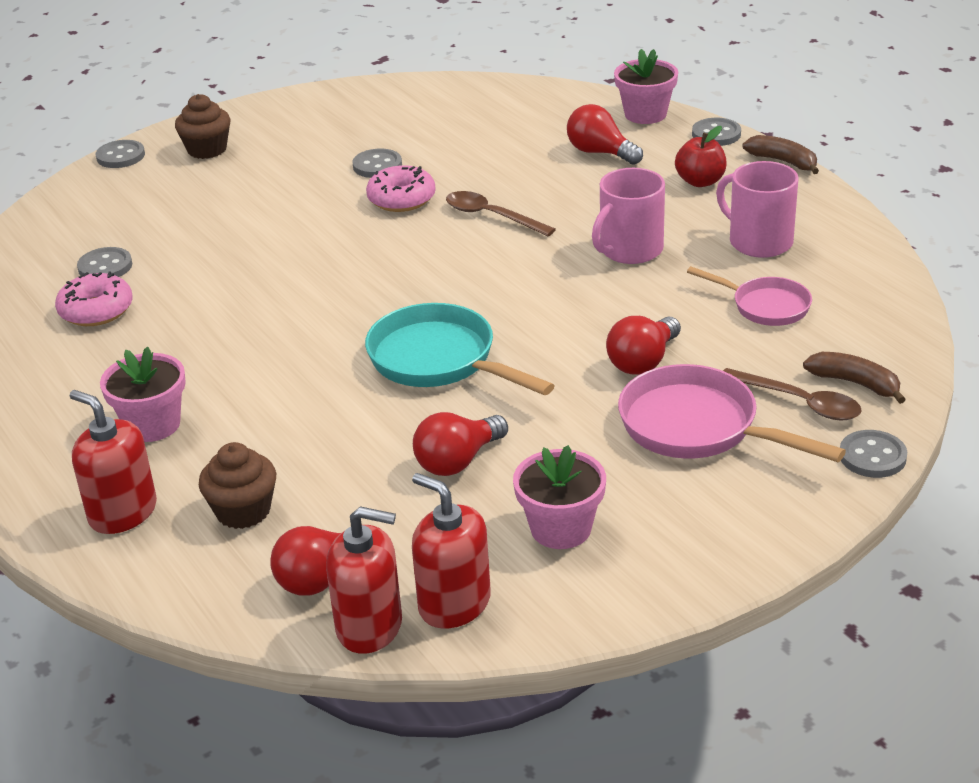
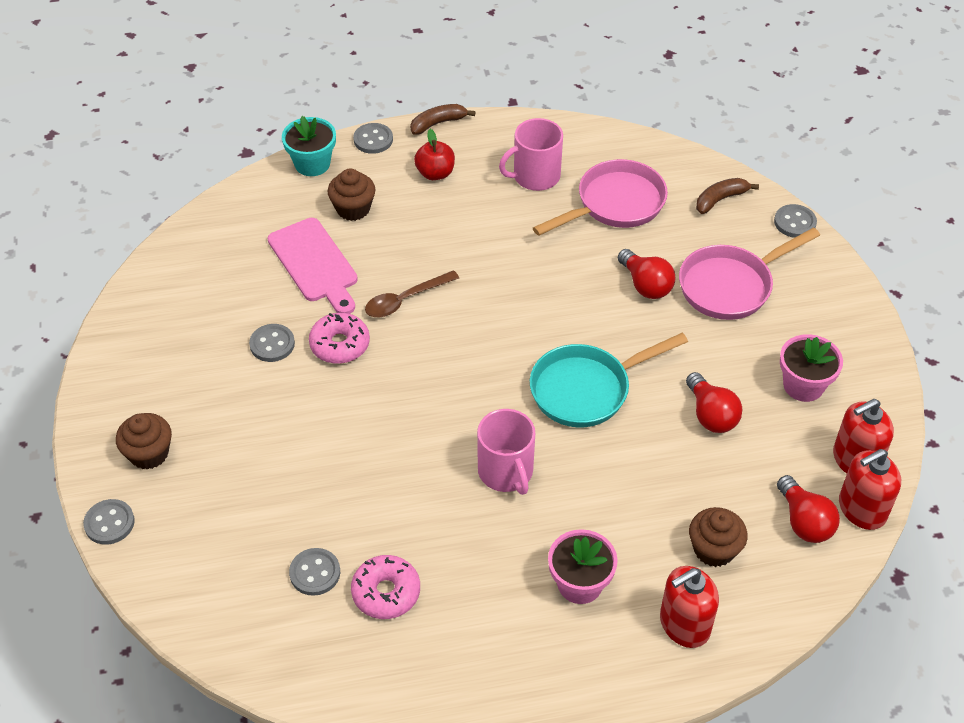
camera: 70 degrees left, 15 degrees up
red soap dispenser [326,506,402,654] -> red soap dispenser turned 150 degrees counterclockwise [839,449,901,530]
red light bulb [567,104,643,165] -> brown cupcake [328,169,375,221]
pink mug [592,168,665,264] -> pink mug moved to [477,409,535,495]
pink flower pot [614,49,678,124] -> turquoise flower pot [282,116,336,176]
pink pan [687,266,812,326] -> pink pan [533,159,668,236], size x1.63
brown spoon [723,368,862,420] -> none
none -> pink cutting board [268,218,358,314]

